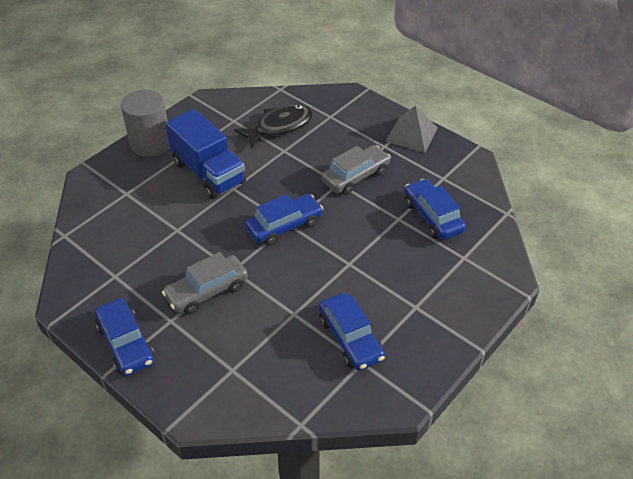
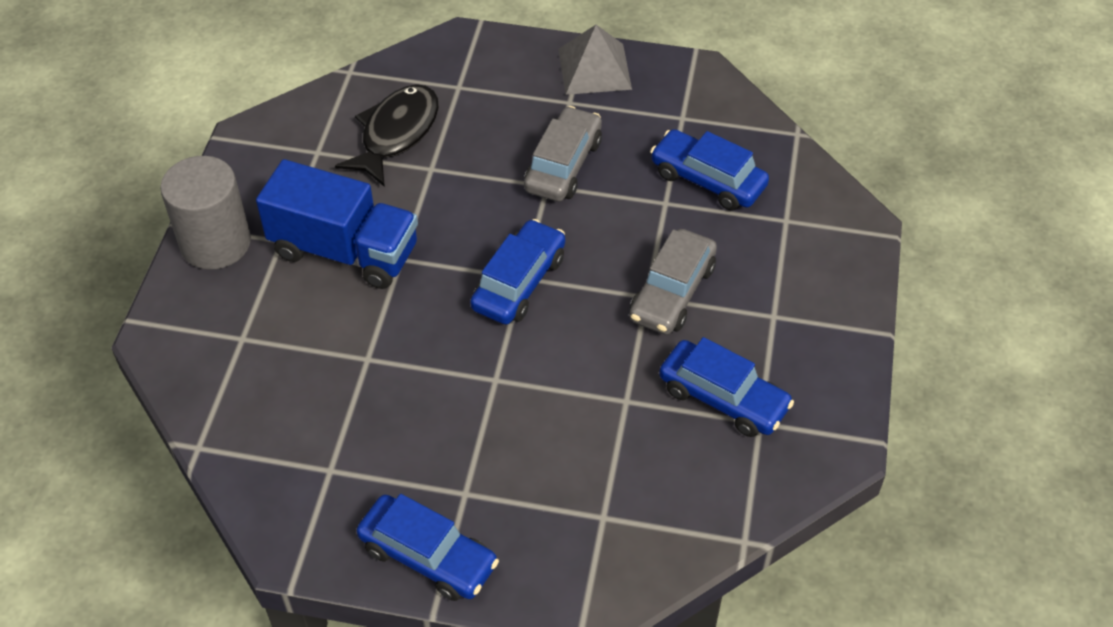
camera: 30 degrees left, 5 degrees up
grey car [162,252,248,314] -> grey car moved to [629,229,717,335]

